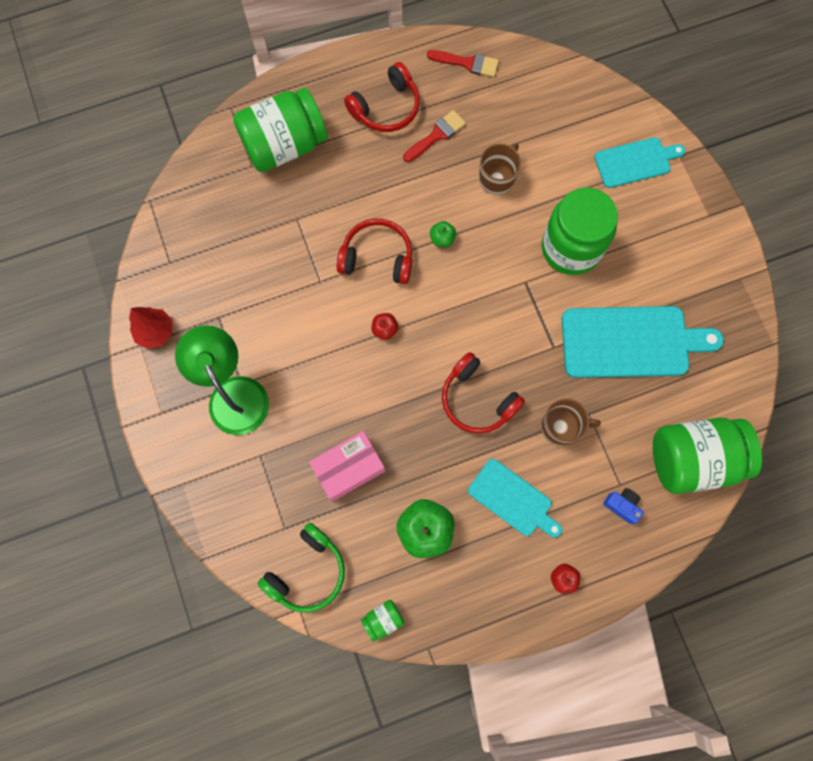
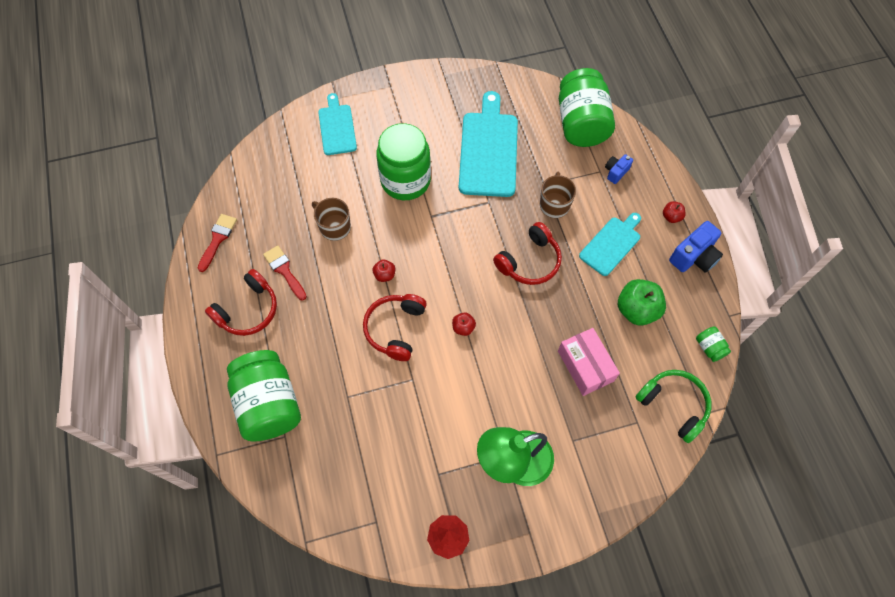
camera: 85 degrees left, 10 degrees down
red headphones [344,62,420,132] -> red headphones turned 75 degrees clockwise [205,269,277,336]
green apple [430,221,456,247] -> red apple [372,259,395,282]
none -> blue camera [669,221,723,273]

